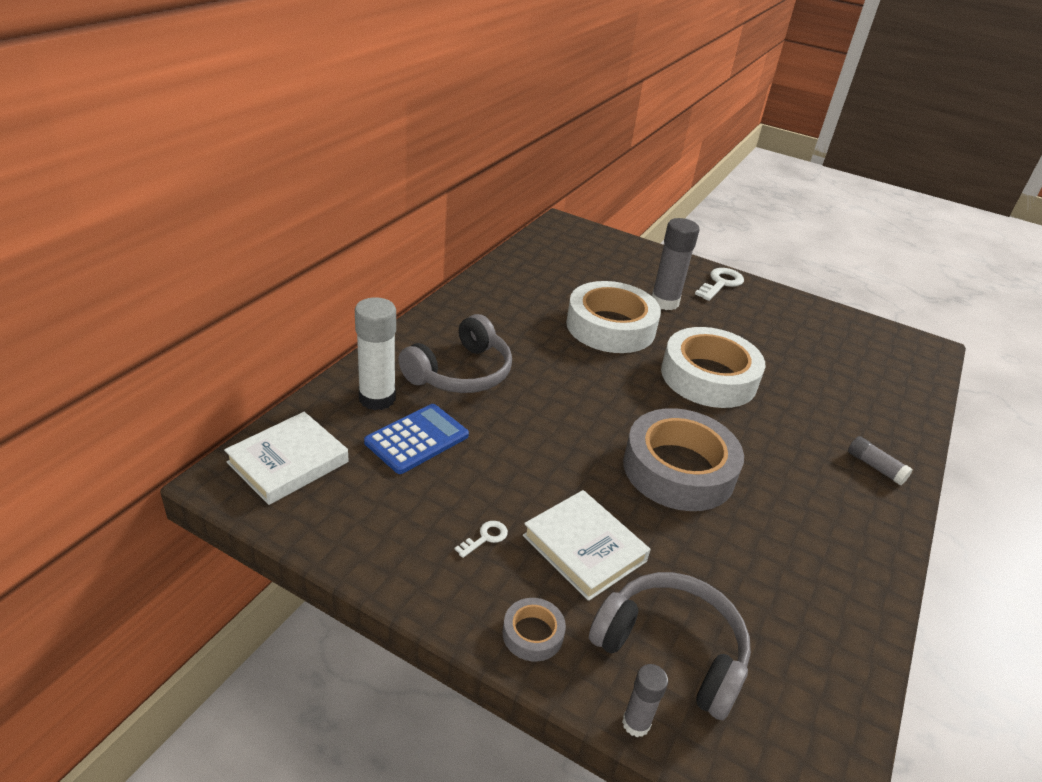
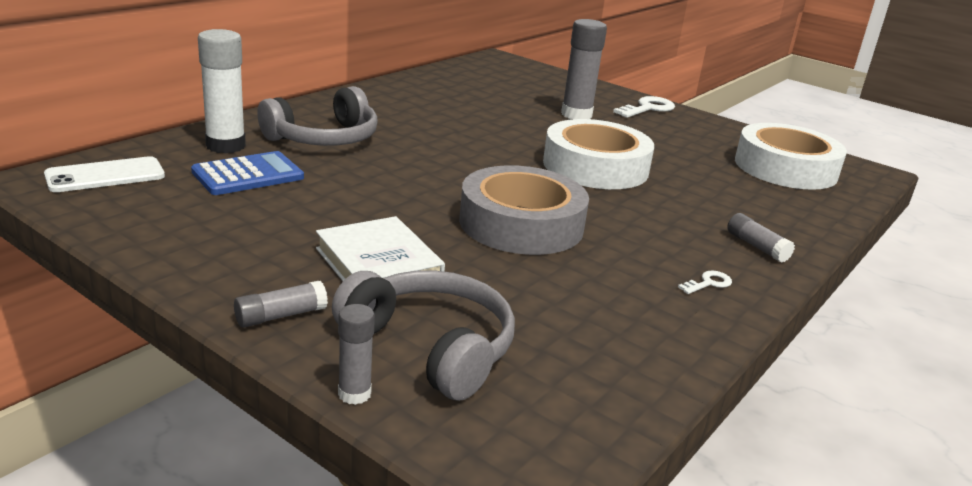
camera: 10 degrees right, 10 degrees down
white book [224,412,349,505] -> white phone [44,156,165,192]
white key [455,521,508,558] -> white key moved to [678,271,732,294]
grey tape [503,598,566,661] -> grey glue stick [234,281,328,328]
white tape [566,281,661,353] -> white tape moved to [735,123,847,190]

